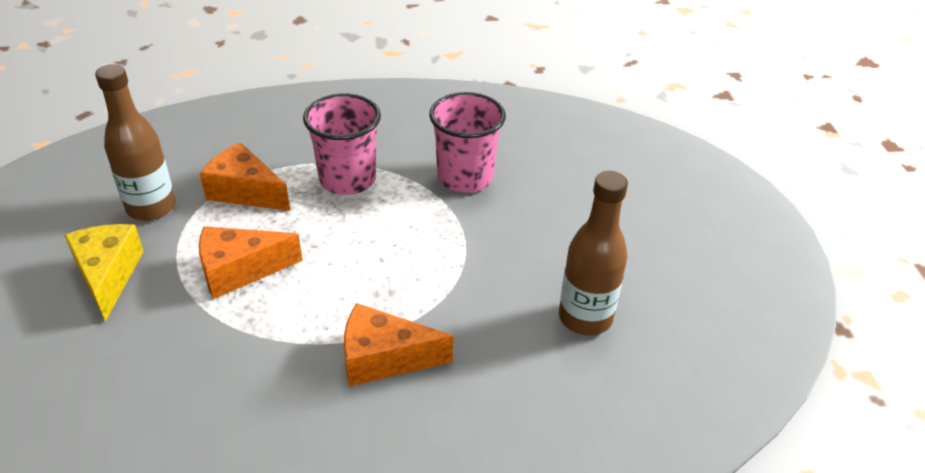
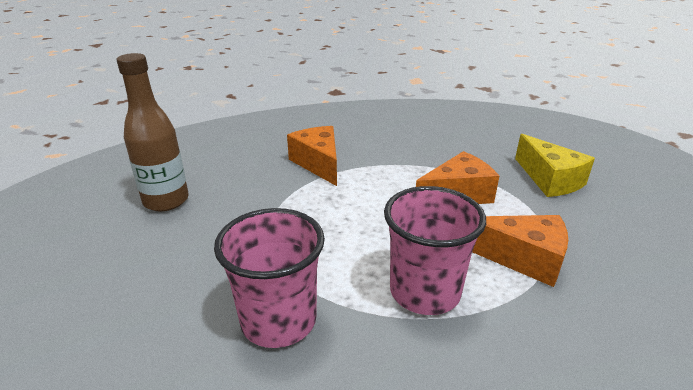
camera: 170 degrees right, 10 degrees down
brown bottle [95,64,175,221] -> none
orange cheese [344,303,453,386] -> orange cheese turned 105 degrees counterclockwise [287,126,337,186]

